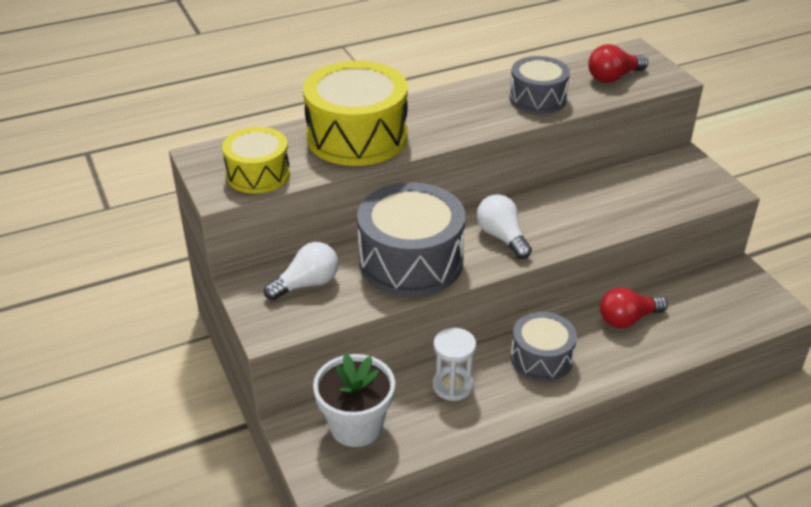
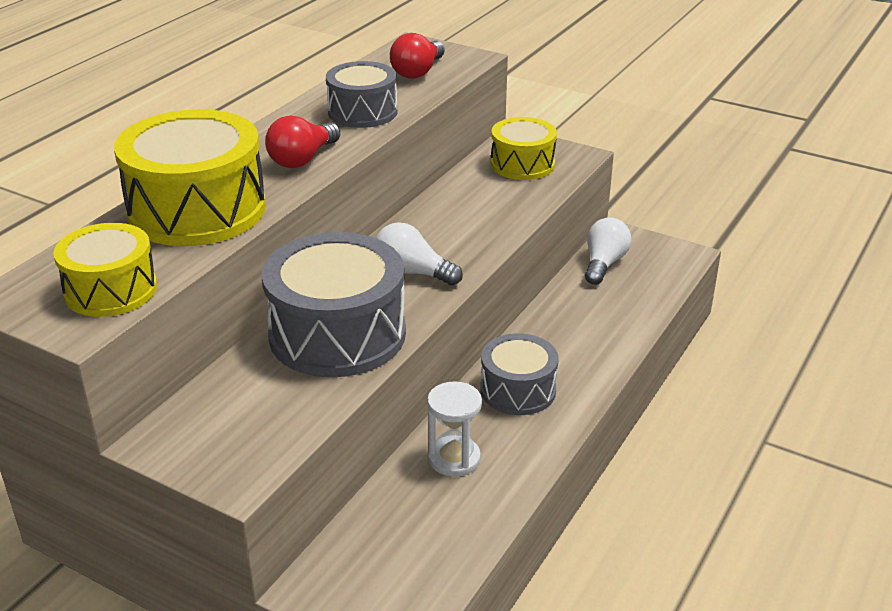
camera: 35 degrees left, 5 degrees down
white light bulb [264,242,338,300] -> white light bulb moved to [585,217,631,285]
white flower pot [313,354,395,447] -> none
red light bulb [600,287,668,328] -> red light bulb moved to [265,115,340,168]
none -> yellow drum [491,117,557,180]

